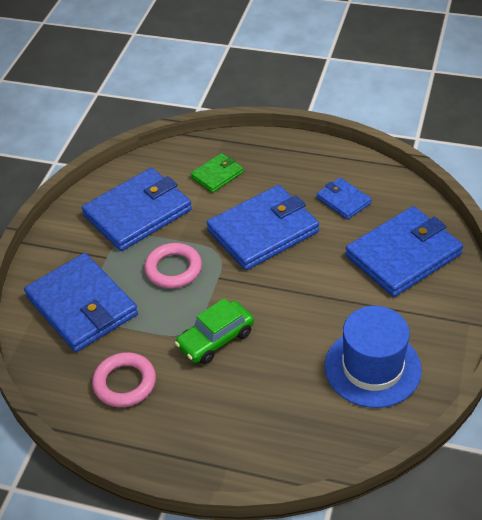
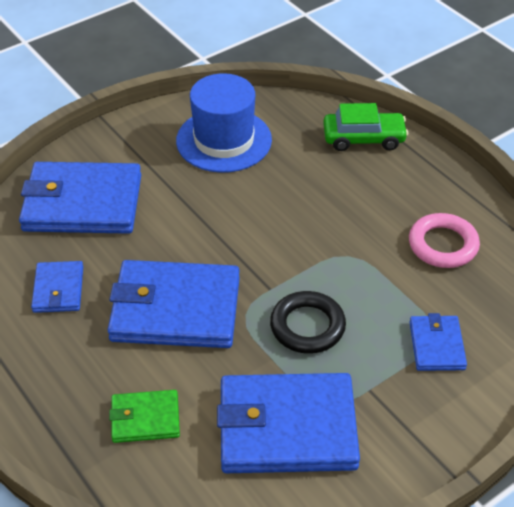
camera: 145 degrees left, 0 degrees up
blue wallet [24,253,138,352] -> blue wallet [409,313,467,371], size x0.50
pink ring [144,243,202,288] -> black ring [270,291,346,354]
green car [175,298,254,364] -> green car moved to [323,103,408,151]

